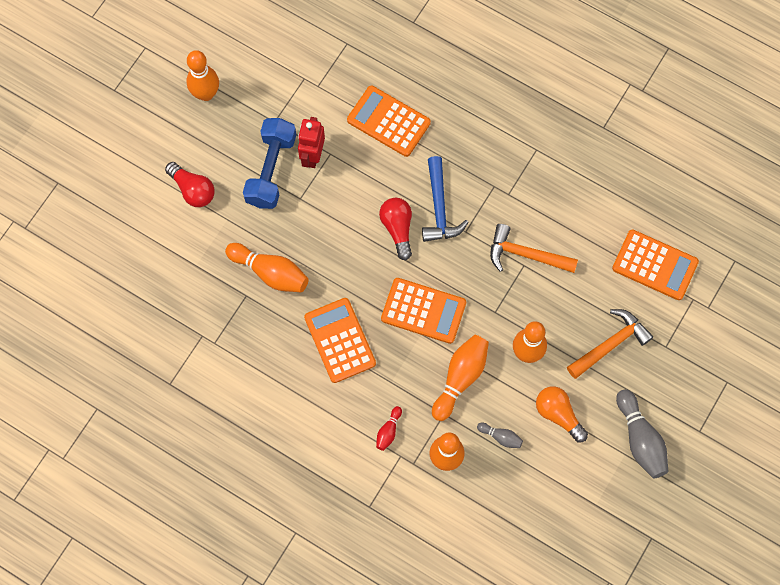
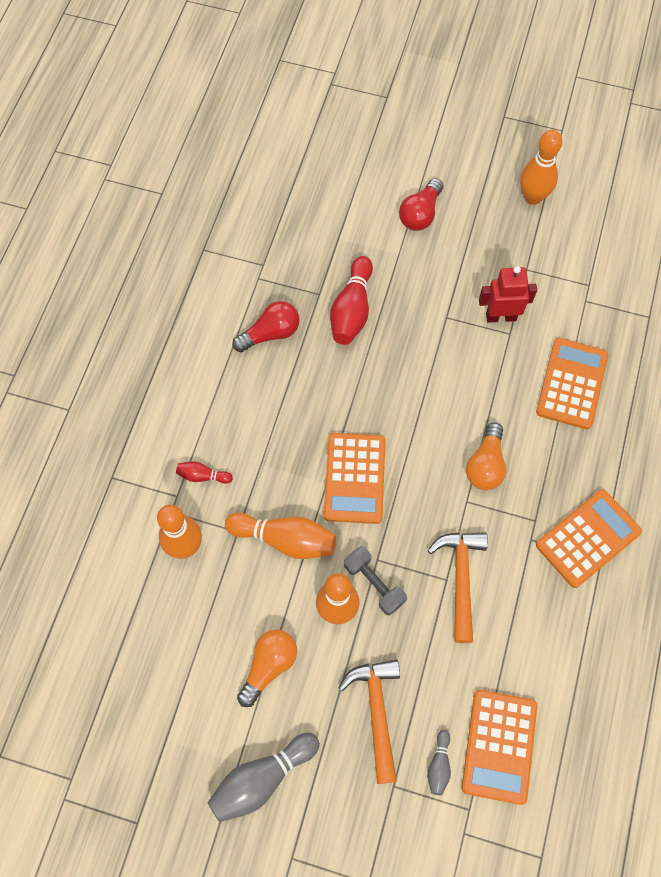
camera: 75 degrees right, 5 degrees down
orange bowling pin [225,243,309,292] -> red bowling pin [330,256,373,345]
blue dumbbell [243,118,296,209] -> none
orange calculator [304,298,376,383] -> orange calculator moved to [536,489,642,588]
red light bulb [379,198,412,260] -> red light bulb moved to [232,301,300,352]
blue hammer [422,156,469,242] -> orange light bulb [466,422,507,490]
grey bowling pin [477,423,523,448] -> grey bowling pin moved to [428,730,451,795]
orange hammer [567,309,653,379] -> orange hammer turned 135 degrees counterclockwise [339,659,400,784]
none -> grey dumbbell [344,546,407,616]

